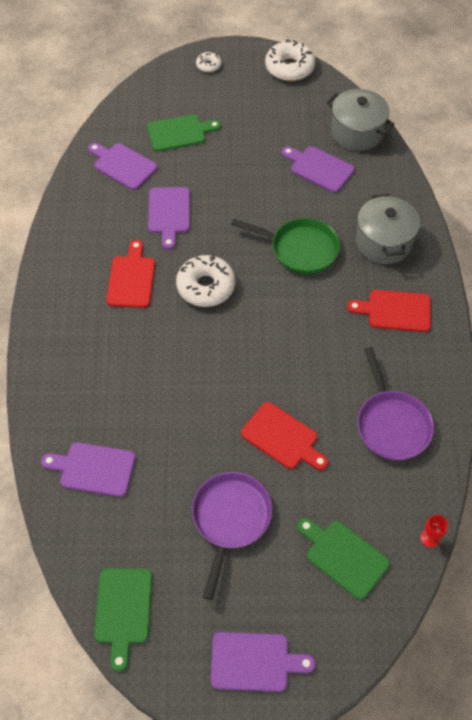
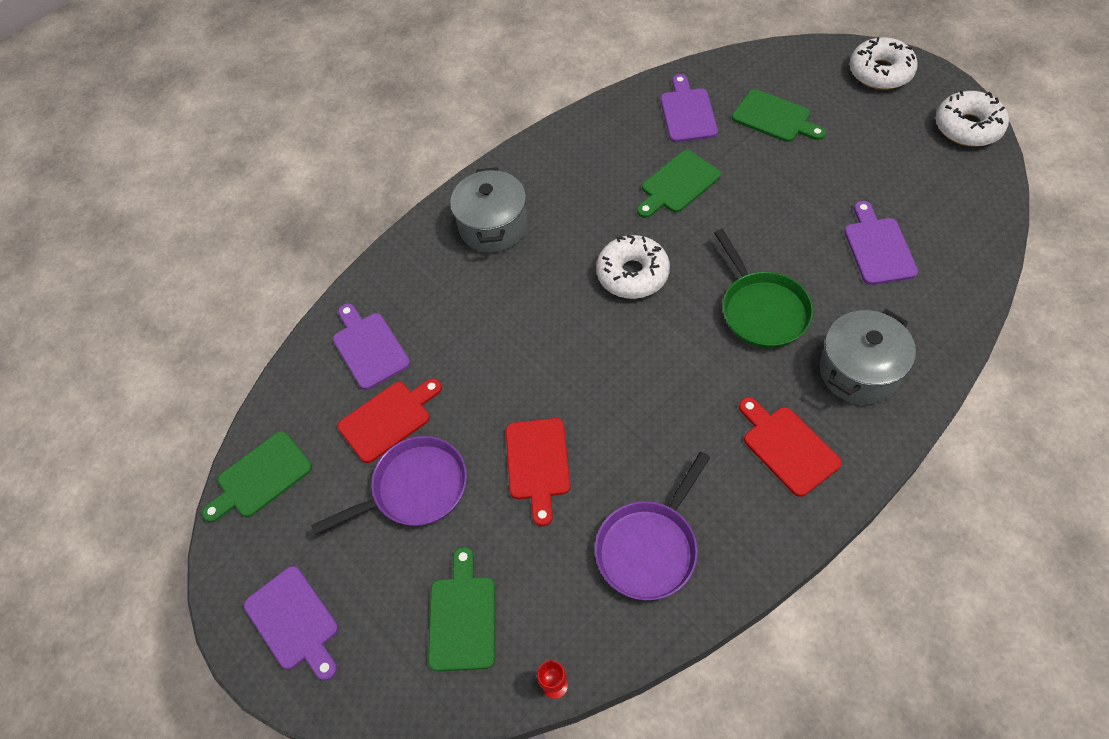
camera: 55 degrees right, 0 degrees up
red cutting board [106,240,155,308] -> red cutting board moved to [338,378,442,463]
purple cutting board [148,187,190,250] -> green cutting board [637,150,721,218]
white donut [196,52,221,72] -> white donut [850,37,918,90], size x1.95
grey pot [326,89,395,151] -> grey pot moved to [450,167,528,253]

